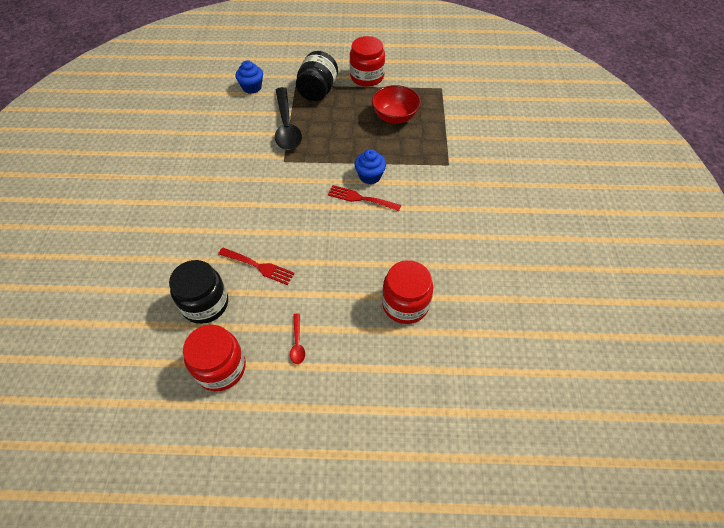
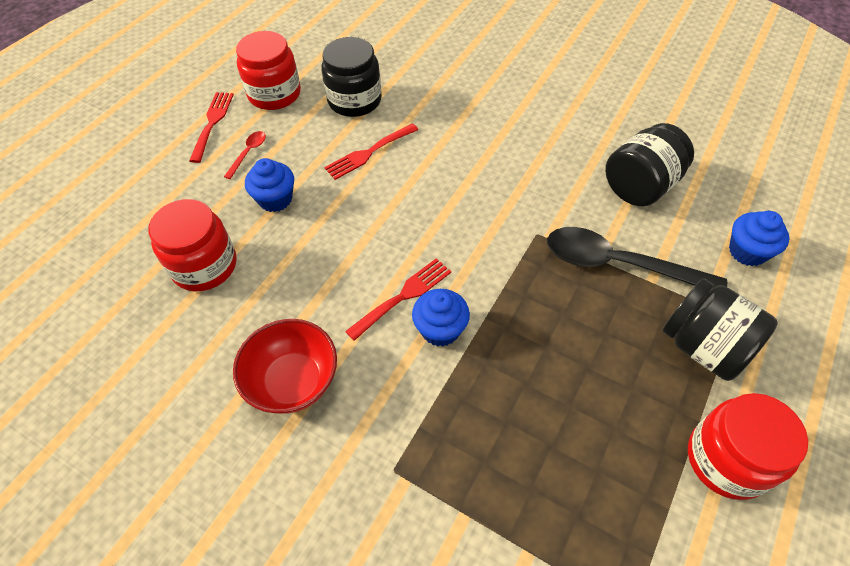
camera: 120 degrees right, 0 degrees up
red spoon [290,313,305,364] -> red spoon turned 90 degrees clockwise [224,131,266,179]
red bowl [372,85,421,124] -> red bowl moved to [233,319,337,414]
none -> red fork [189,92,234,163]
none -> blue cupcake [245,158,294,212]
none -> black jar [605,123,694,206]

